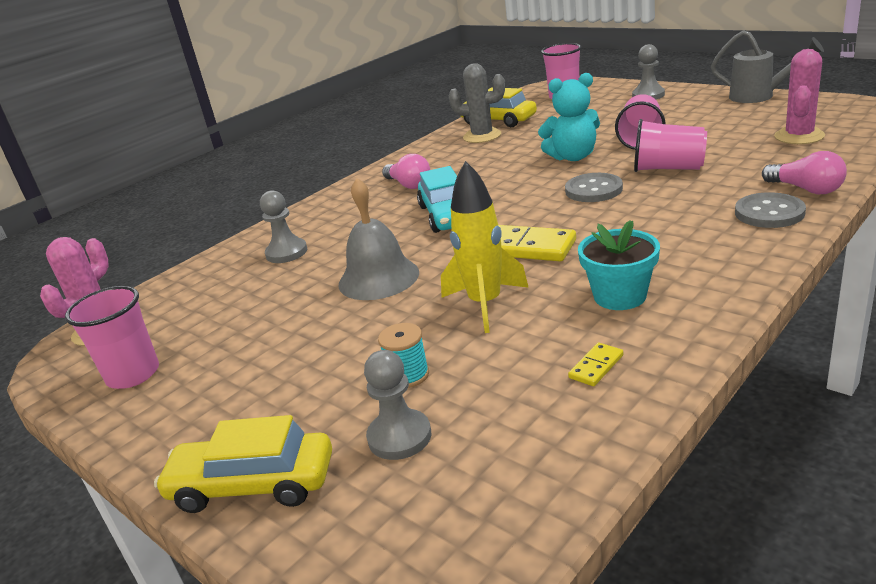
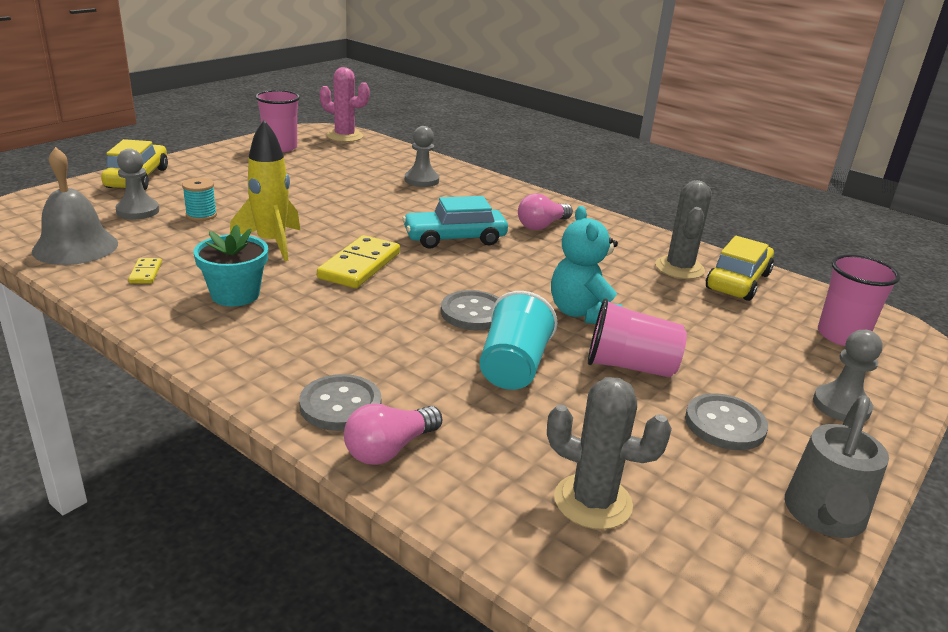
camera: 80 degrees right, 0 degrees up
grey bell [338,178,419,300] -> grey bell moved to [32,147,118,265]
yellow domino [568,342,623,386] -> yellow domino turned 45 degrees clockwise [128,258,162,283]
pink cup [634,119,707,172] -> turquoise cup [479,291,558,390]
pink cactus [774,49,825,144] -> grey cactus [547,377,672,530]
none -> grey button [685,393,768,450]

